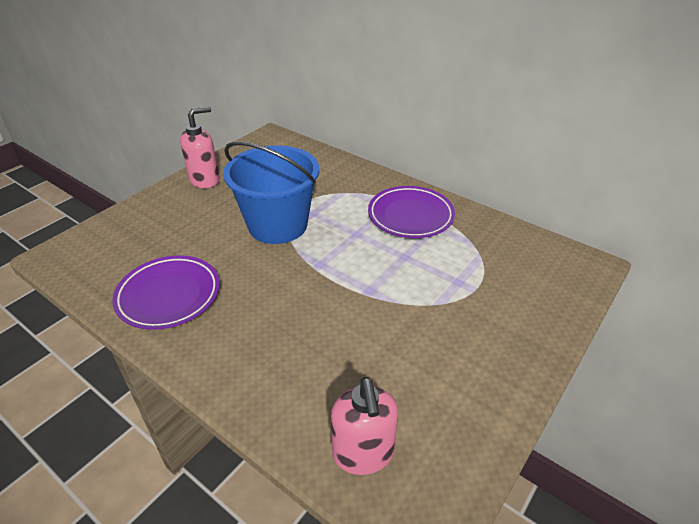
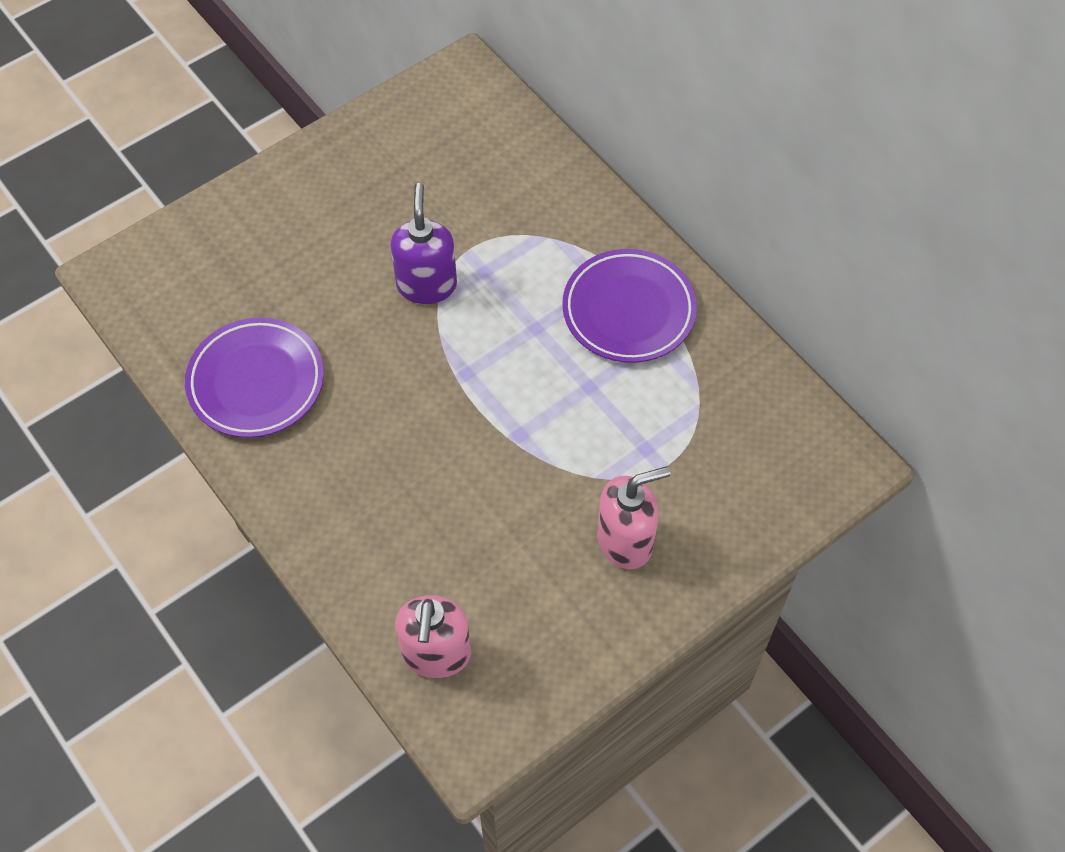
camera: 15 degrees right, 20 degrees up
pink soap dispenser [180,106,220,188] -> pink soap dispenser moved to [597,466,670,569]
blue bucket [223,141,319,244] -> purple soap dispenser [390,183,457,304]

